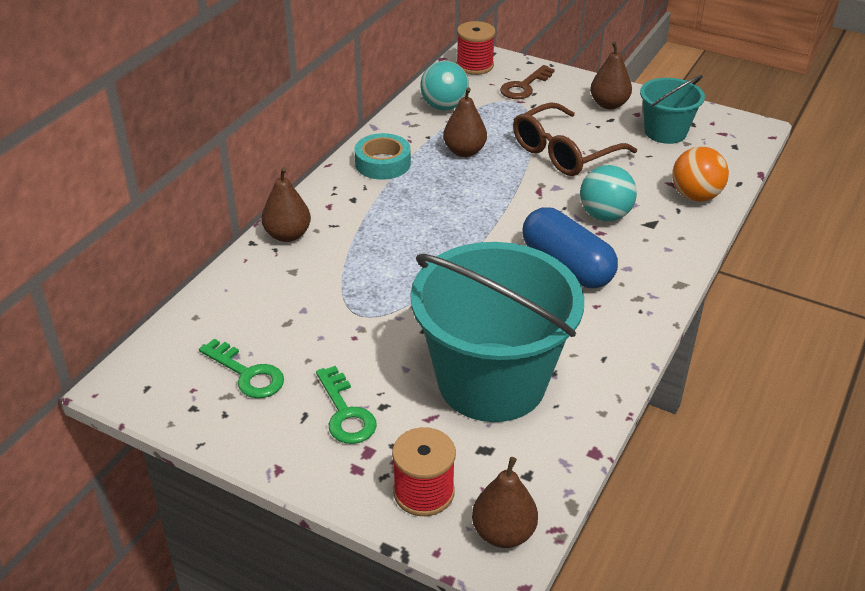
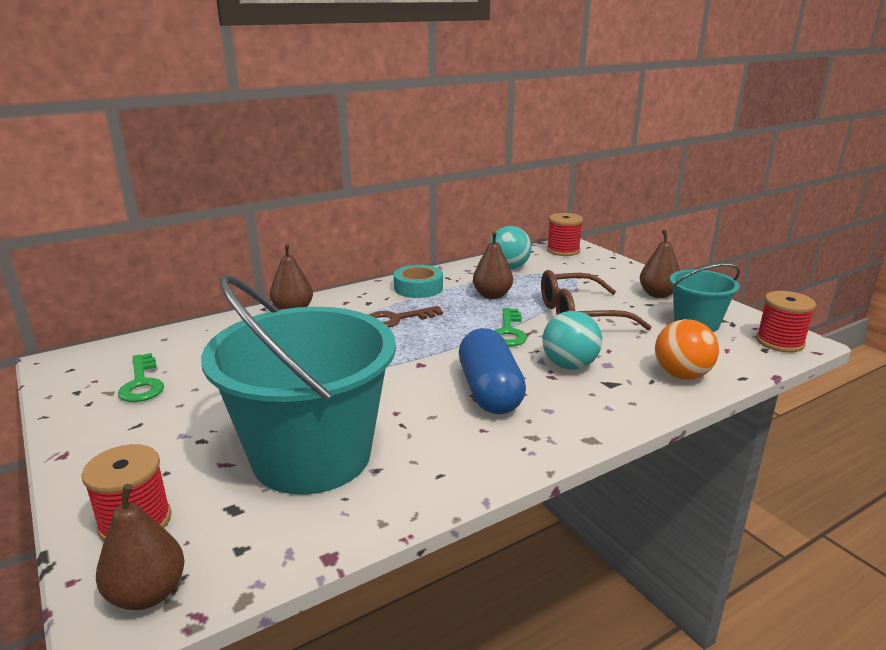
camera: 30 degrees right, 15 degrees down
green key [316,366,377,444] -> green key moved to [494,308,527,347]
brown key [500,65,555,99] -> brown key moved to [369,306,443,327]
none -> red spool [756,291,816,352]

